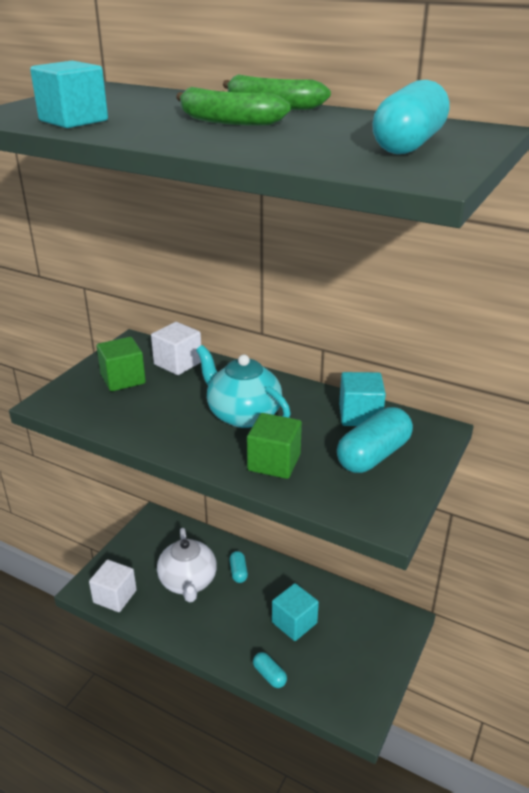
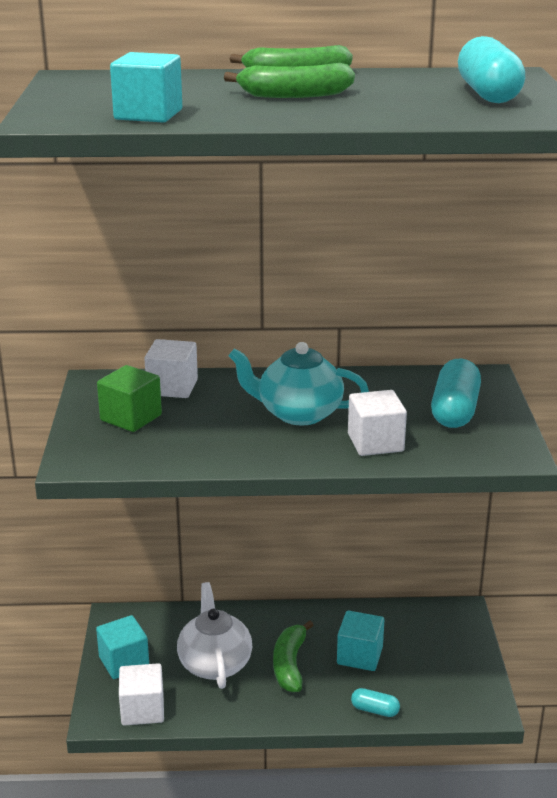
camera: 30 degrees left, 5 degrees down
white teapot [157,528,217,602] -> white teapot turned 150 degrees counterclockwise [177,582,252,689]
turquoise capsule [229,551,248,583] -> none
green cube [247,413,302,479] -> white cube [348,390,407,456]
turquoise cube [339,372,386,426] -> turquoise cube moved to [96,615,149,679]
none -> green banana [273,620,313,692]

